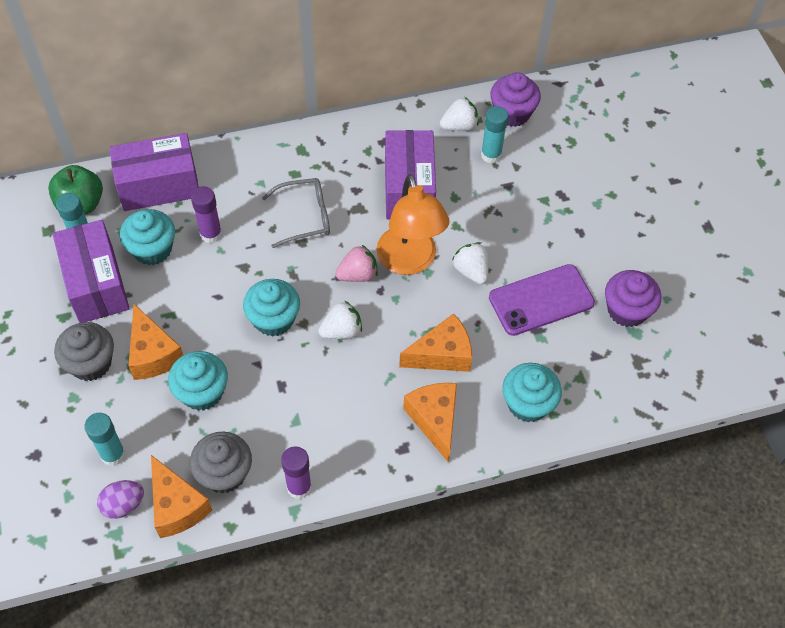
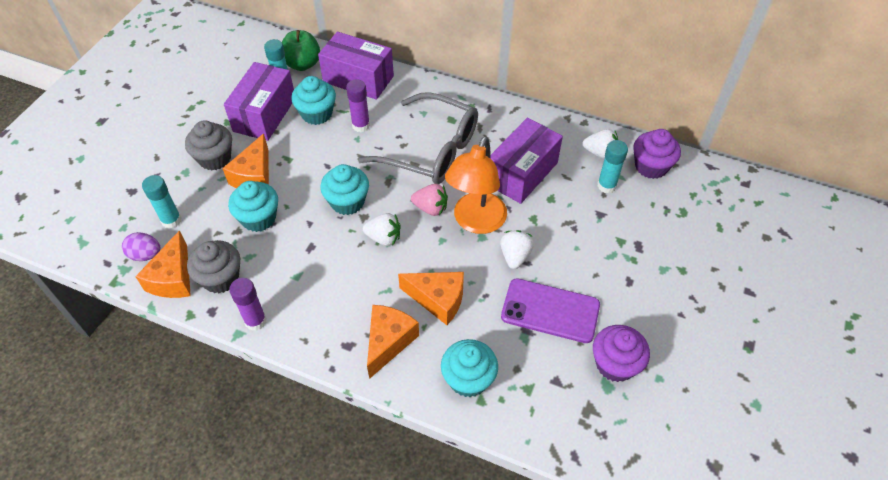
camera: 40 degrees right, 5 degrees down
grey glasses [262,178,330,248] -> grey glasses [359,92,478,184], size x1.75

